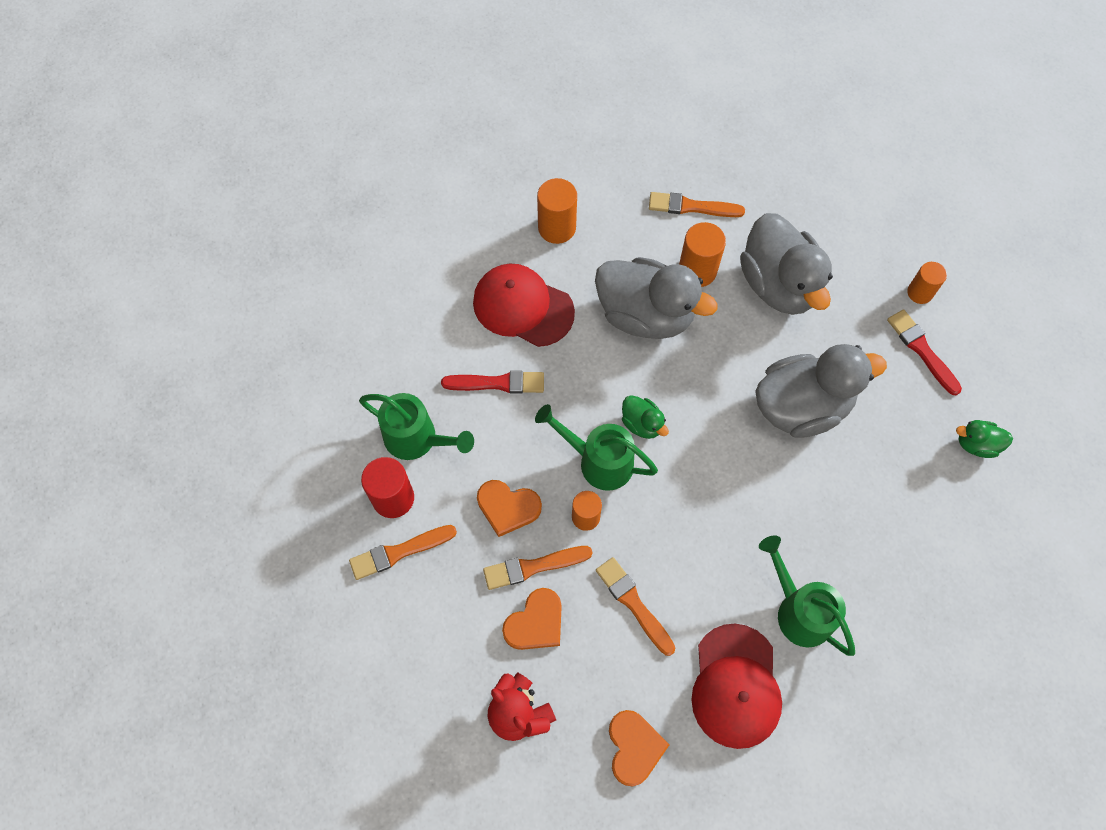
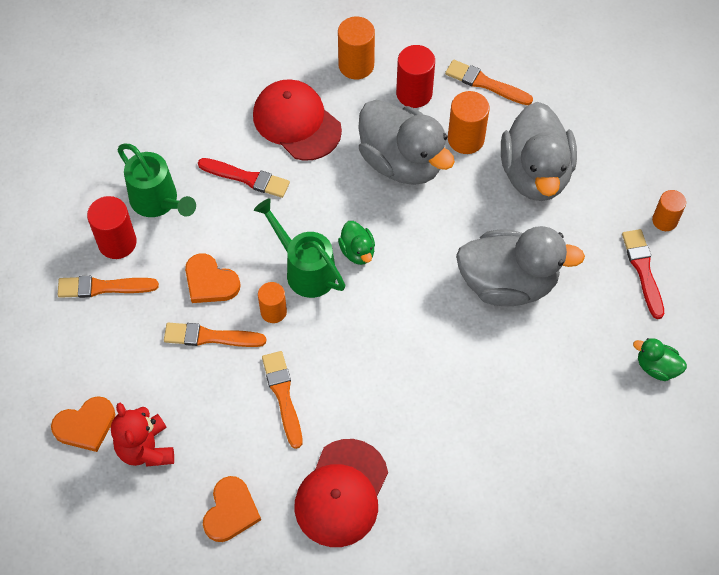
camera: 20 degrees right, 5 degrees down
orange heart [502,588,562,650] -> orange heart moved to [51,396,115,452]
green watering can [759,535,855,656] -> none
none -> red cylinder [396,45,435,108]

